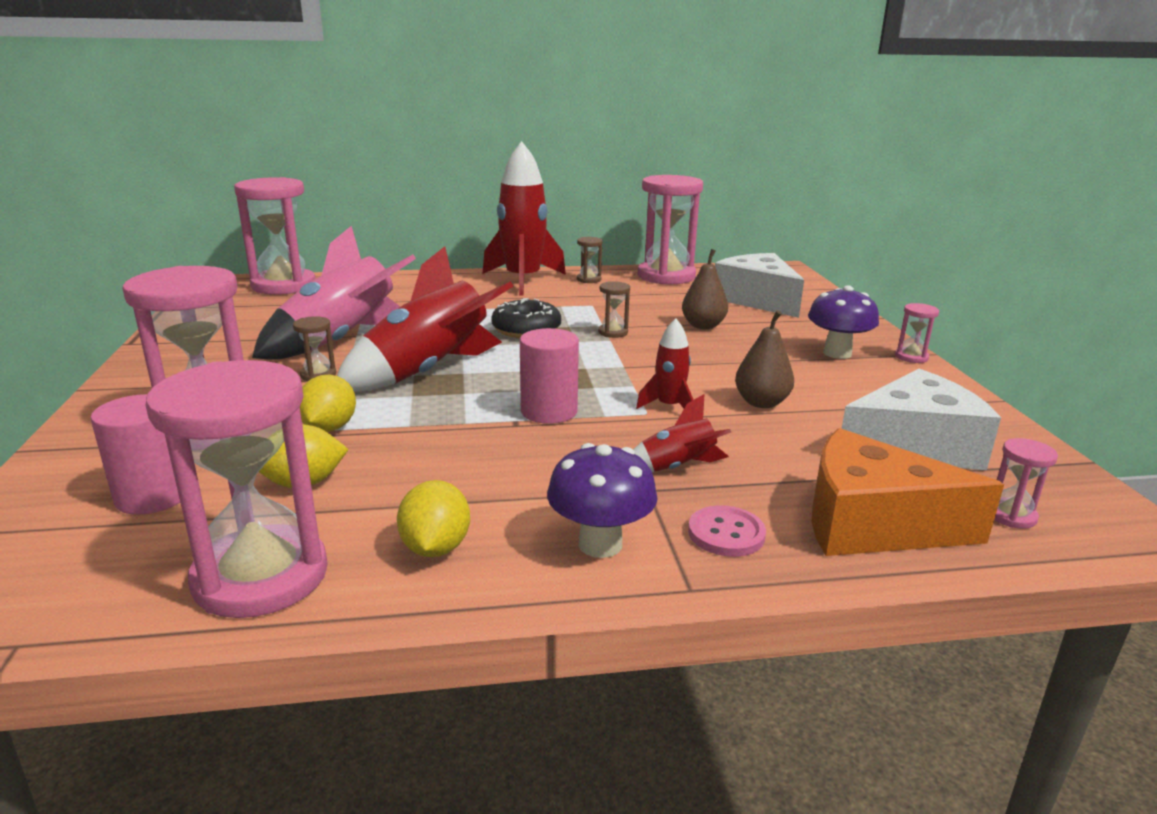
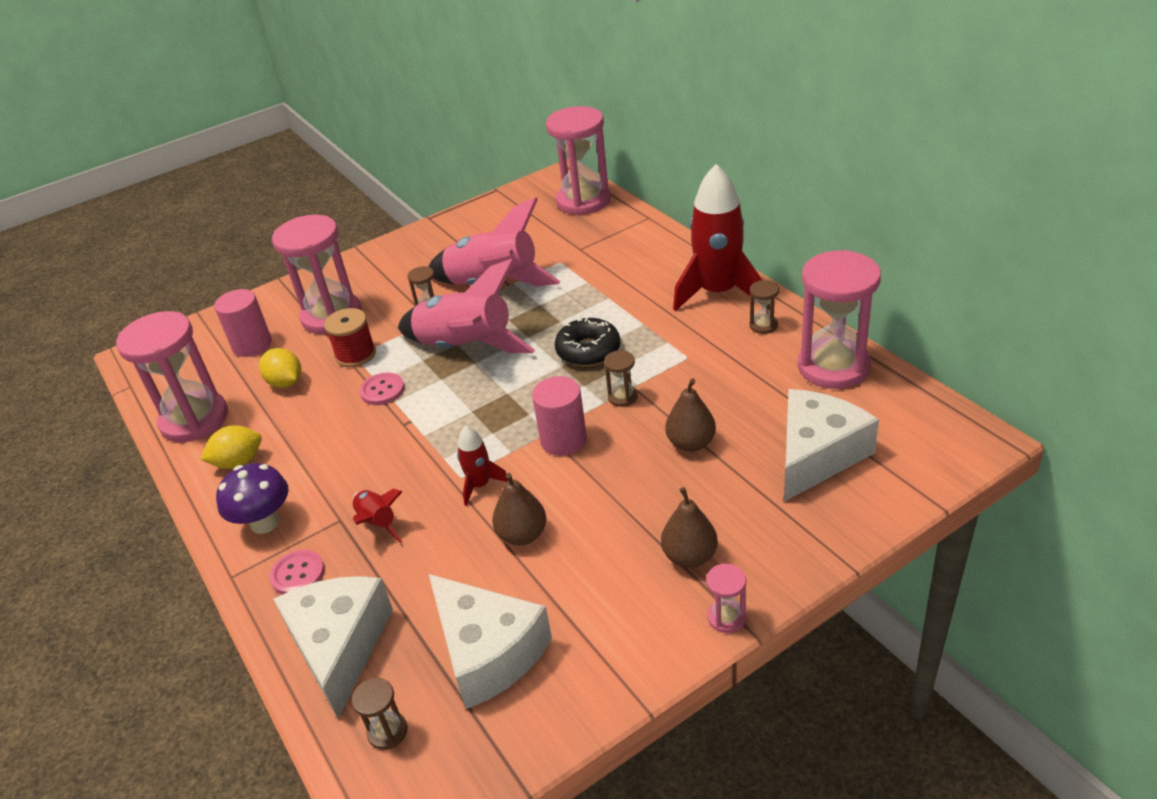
camera: 70 degrees right, 15 degrees up
yellow lemon [300,375,356,432] -> red spool [324,308,376,367]
red rocket [337,246,513,392] -> pink rocket [398,259,535,353]
pink cylinder [520,328,579,424] -> pink cylinder moved to [532,376,587,456]
purple mushroom [808,285,879,359] -> brown pear [661,487,718,568]
orange cheese [812,428,1004,556] -> white cheese [273,576,393,718]
pink hourglass [994,438,1058,529] -> brown hourglass [352,678,407,750]
none -> pink button [359,372,404,405]

